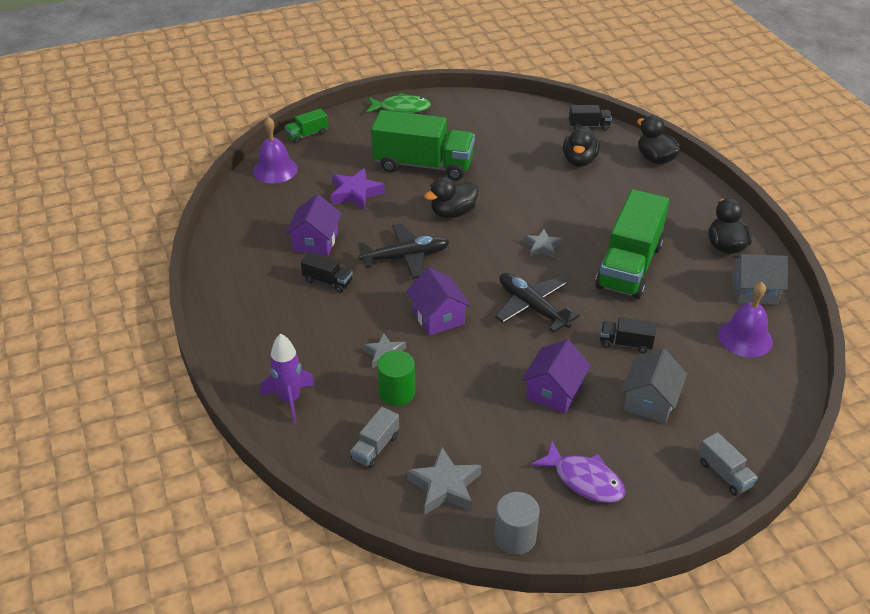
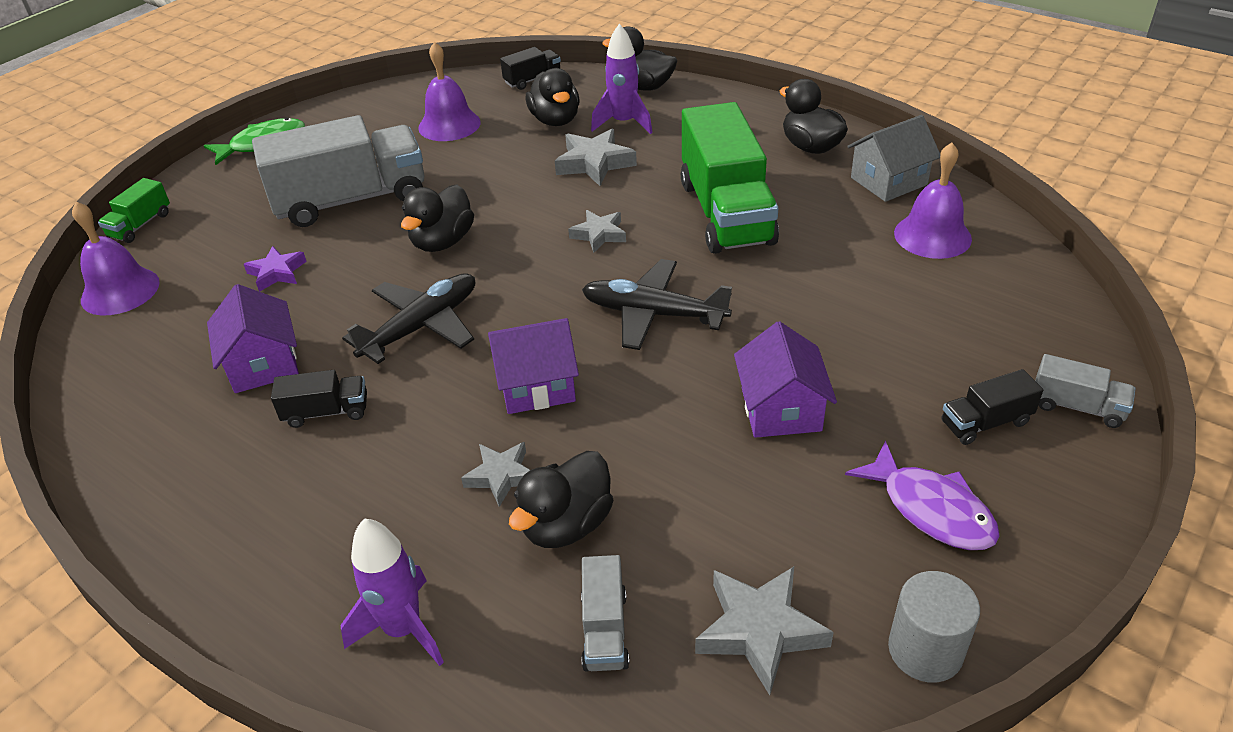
camera: 30 degrees left, 0 degrees up
purple star [331,168,385,210] -> purple star [243,246,307,292], size x0.65
green truck [371,110,475,181] -> grey truck [252,115,425,227]
green cylinder [377,350,415,406] -> black duck [509,451,614,548]
purple house [406,267,471,336] -> purple house turned 45 degrees counterclockwise [488,318,579,414]
purple fish [531,440,625,503] -> purple fish turned 45 degrees clockwise [845,441,1000,550]
black truck [600,318,656,354] -> black truck moved to [942,369,1043,445]
grey house [621,349,687,423] -> none
none -> purple bell [418,42,480,141]
none -> grey star [555,129,637,186]
none -> purple rocket [591,24,652,134]

